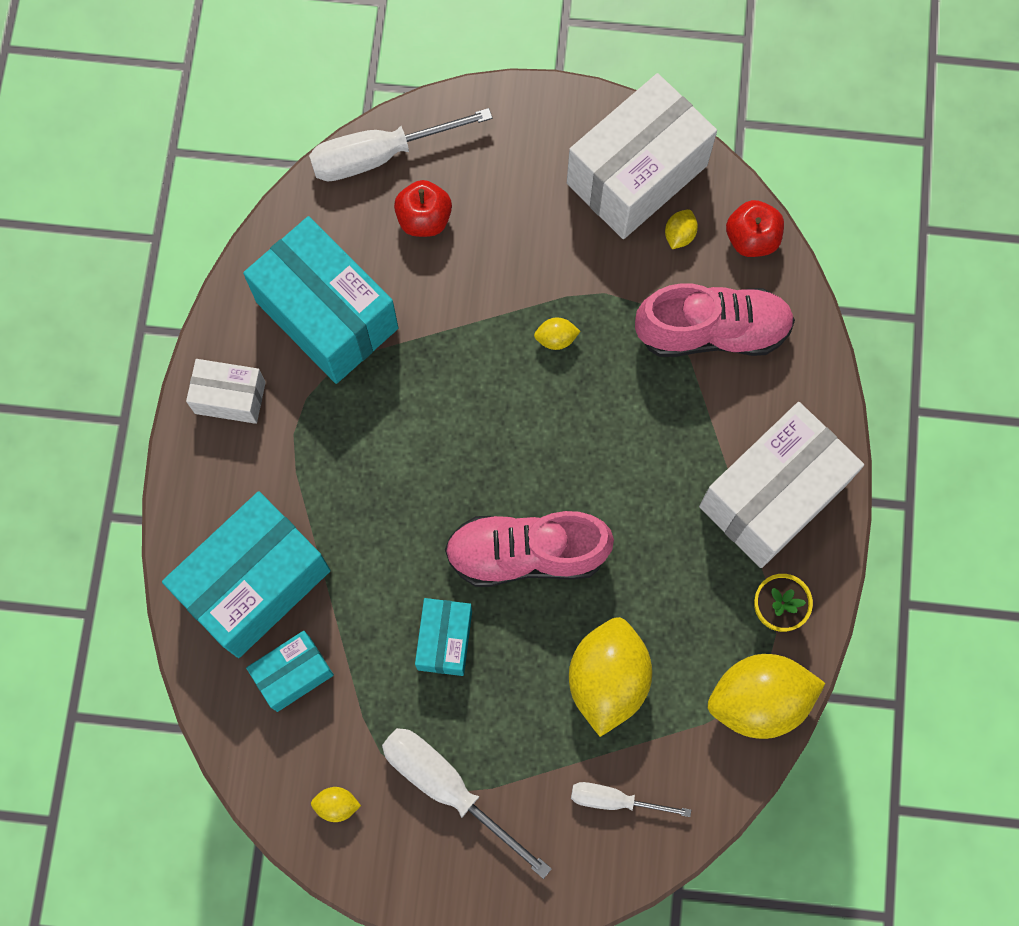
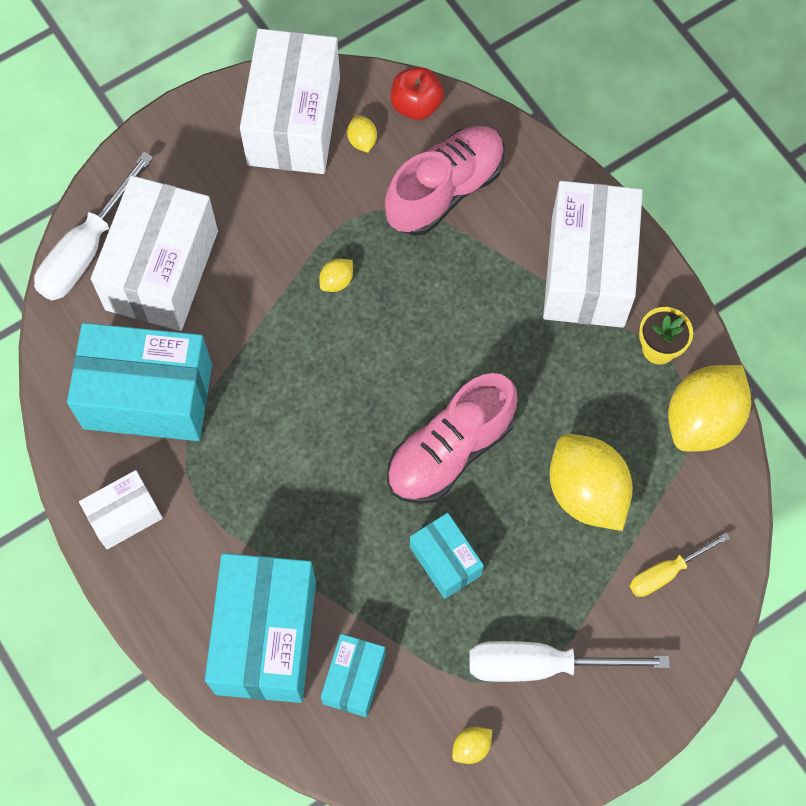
camera: 40 degrees left, 5 degrees down
red apple [394,180,452,237] -> white box [91,176,218,331]
white screwdriver [571,782,691,817] -> yellow screwdriver [630,533,730,597]

